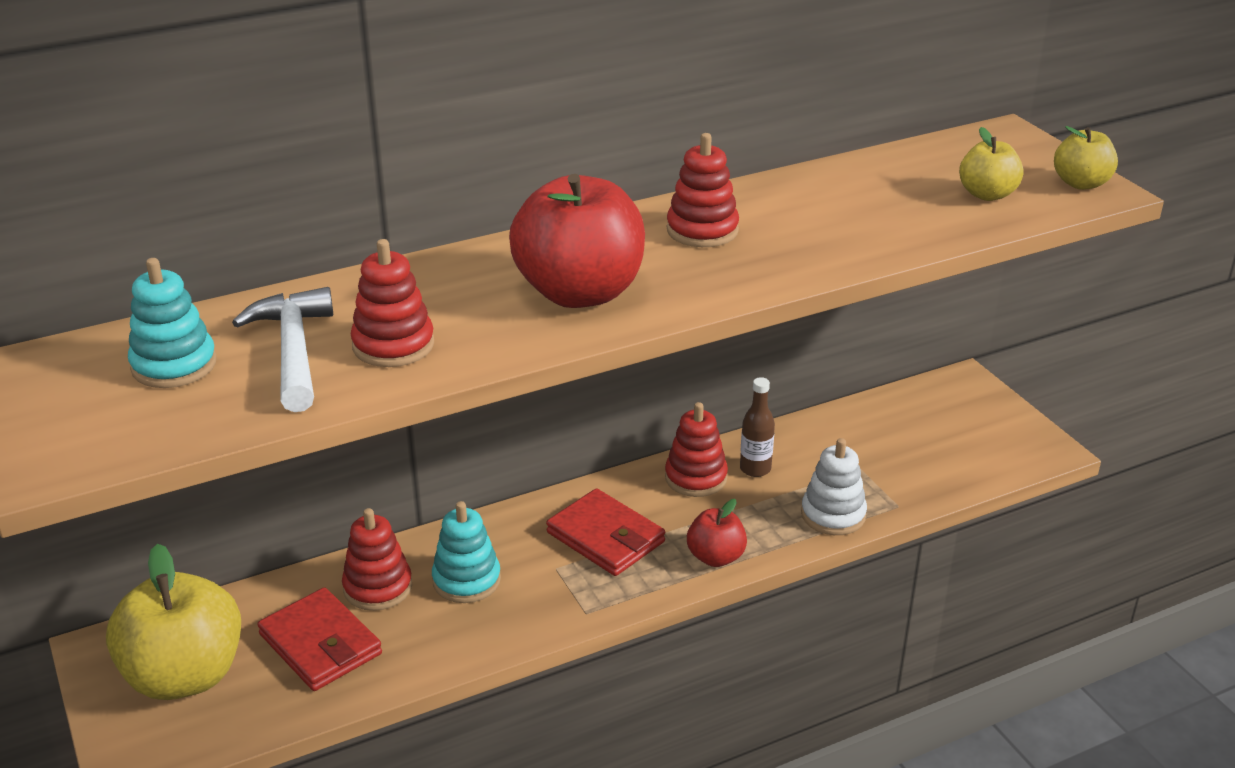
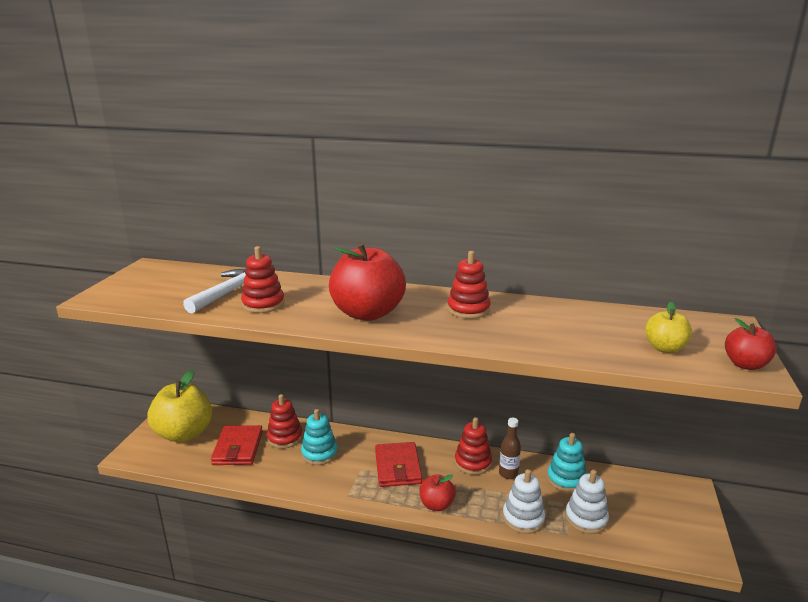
camera: 40 degrees right, 10 degrees down
turquoise stacking toy [128,258,217,388] -> turquoise stacking toy moved to [547,433,587,492]
yellow apple [1054,126,1118,190] -> red apple [725,318,777,370]
none -> white stacking toy [565,470,609,534]

